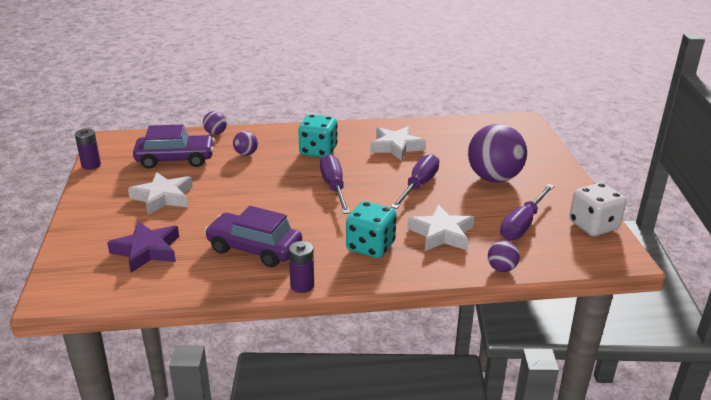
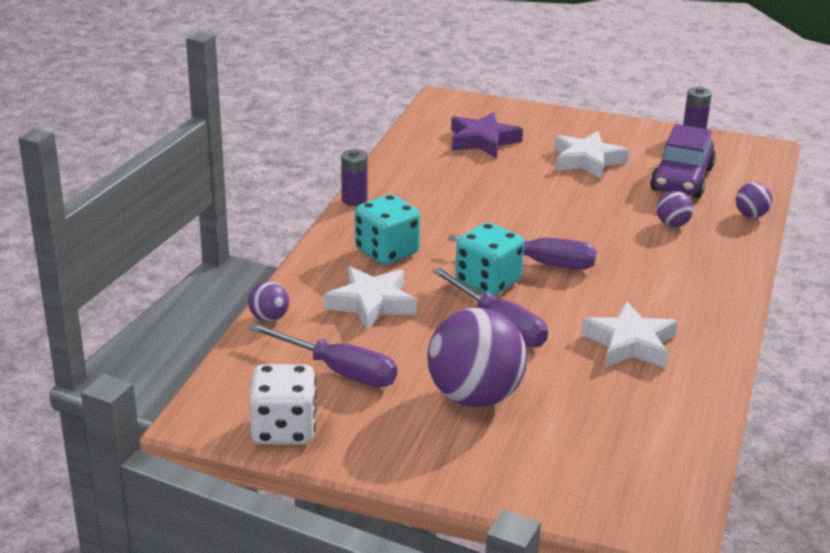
camera: 115 degrees right, 0 degrees up
purple car [205,206,302,267] -> none
turquoise dice [298,114,338,157] -> turquoise dice moved to [455,223,524,296]
purple screwdriver [500,184,554,241] -> purple screwdriver turned 150 degrees clockwise [248,323,397,387]

